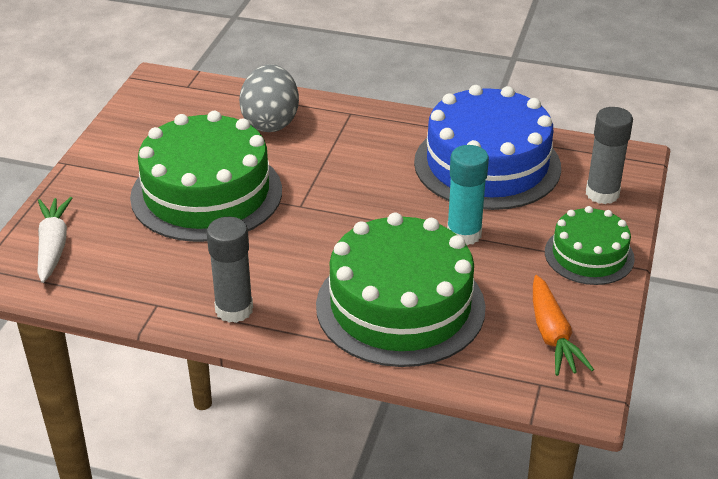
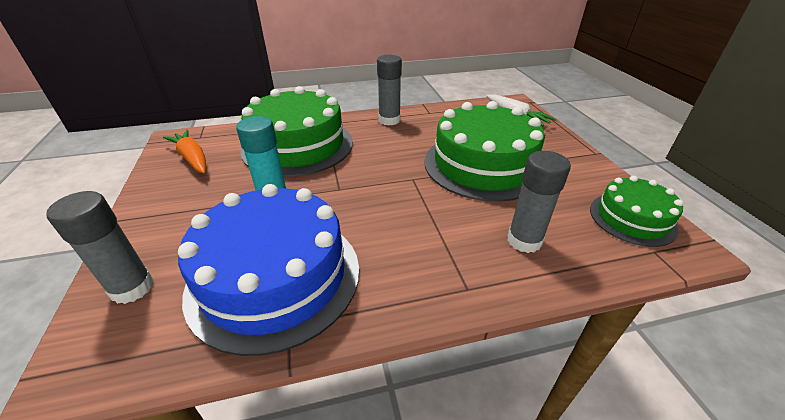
camera: 150 degrees right, 0 degrees up
grey egg [239,64,299,132] -> grey glue stick [507,151,571,253]
green cake [545,206,635,285] -> green cake moved to [590,176,684,247]

